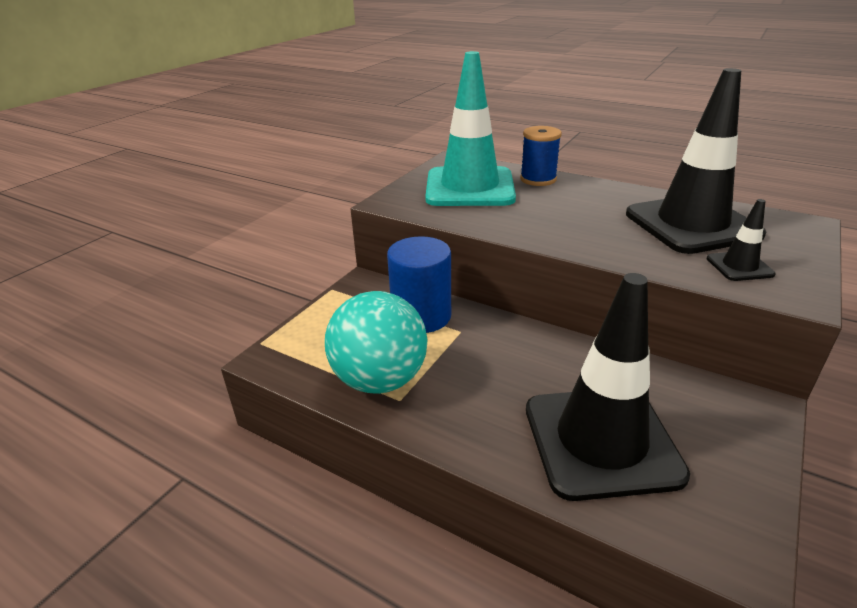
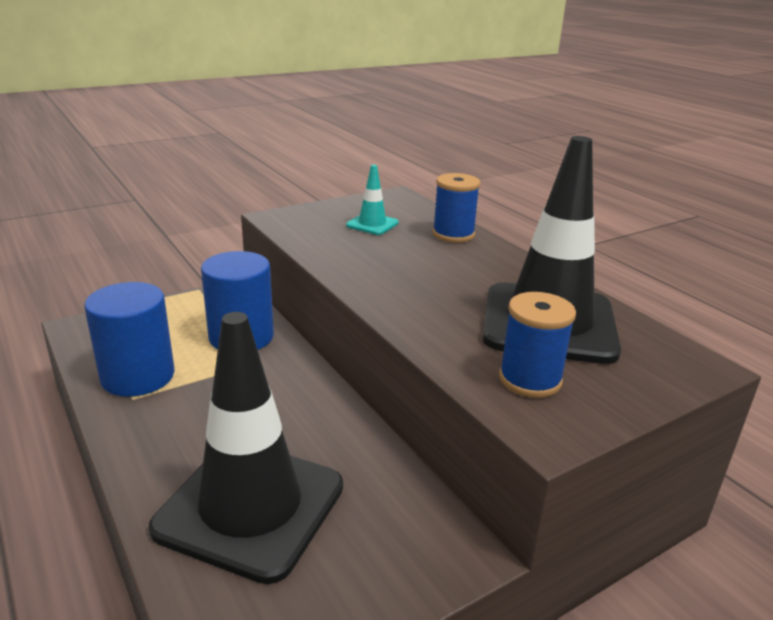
camera: 25 degrees right, 5 degrees down
turquoise ball [325,291,428,394] -> blue cylinder [84,282,175,397]
turquoise traffic cone [425,51,516,206] -> turquoise traffic cone [346,165,398,235], size x0.43
black traffic cone [707,199,775,281] -> blue spool [499,292,576,398]

